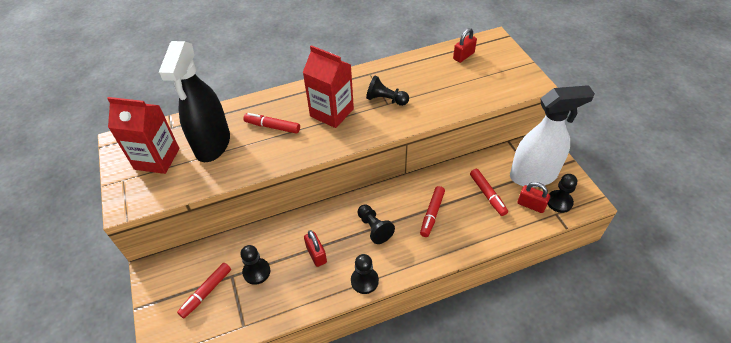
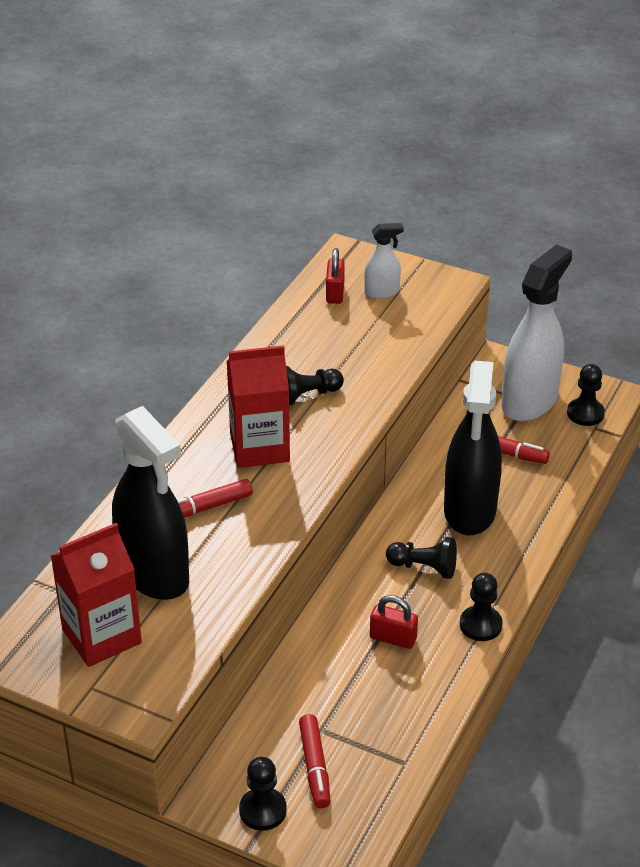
camera: 45 degrees left, 10 degrees down
black pawn [241,245,270,285] -> black pawn moved to [239,757,287,831]
red marker [420,186,445,237] -> black spray bottle [444,361,502,535]
red padlock [518,182,550,213] -> none
none -> white spray bottle [365,223,404,299]

